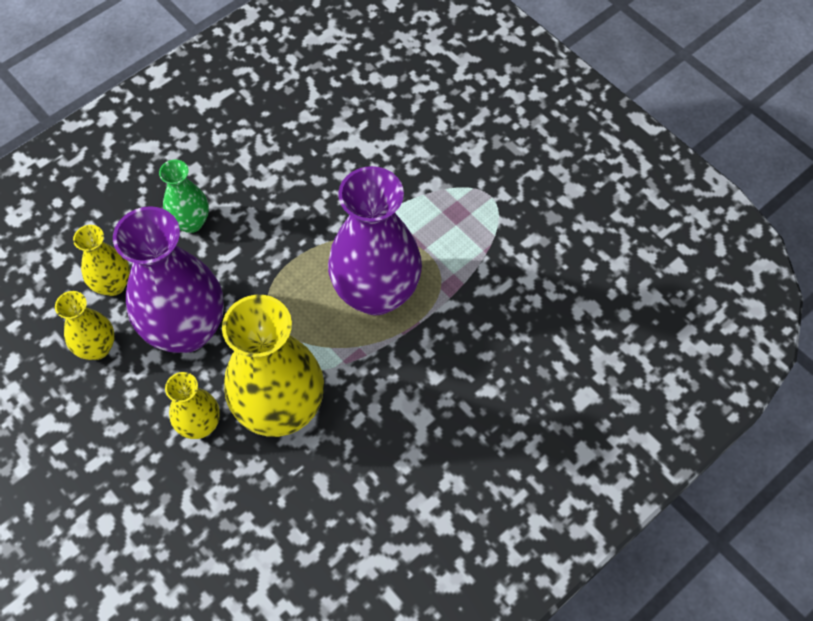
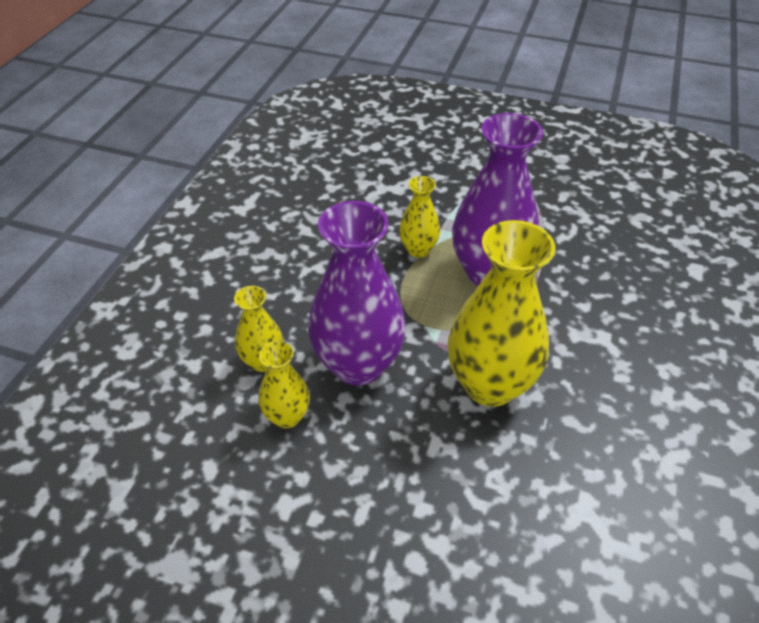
camera: 30 degrees left, 15 degrees down
green vase [159,160,209,233] -> none
yellow vase [165,372,220,439] -> yellow vase moved to [399,176,440,258]

